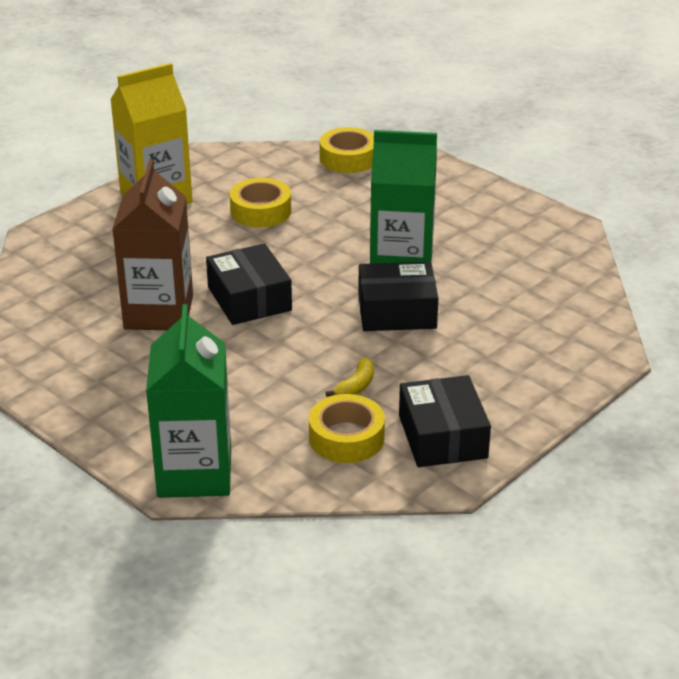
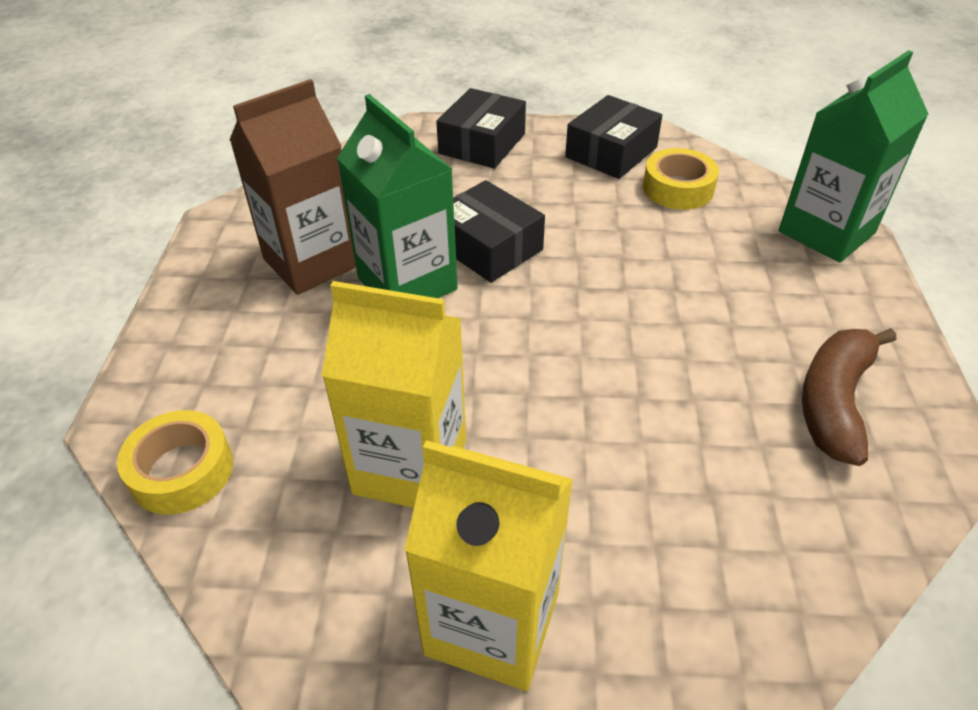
camera: 130 degrees left, 10 degrees up
brown carton [112,159,193,330] -> brown carton moved to [230,79,356,295]
black box [206,243,292,325] -> black box moved to [436,88,526,169]
yellow tape [230,178,291,228] -> yellow carton [322,281,466,508]
yellow banana [326,358,374,397] -> none
none -> brown banana [802,328,896,466]

